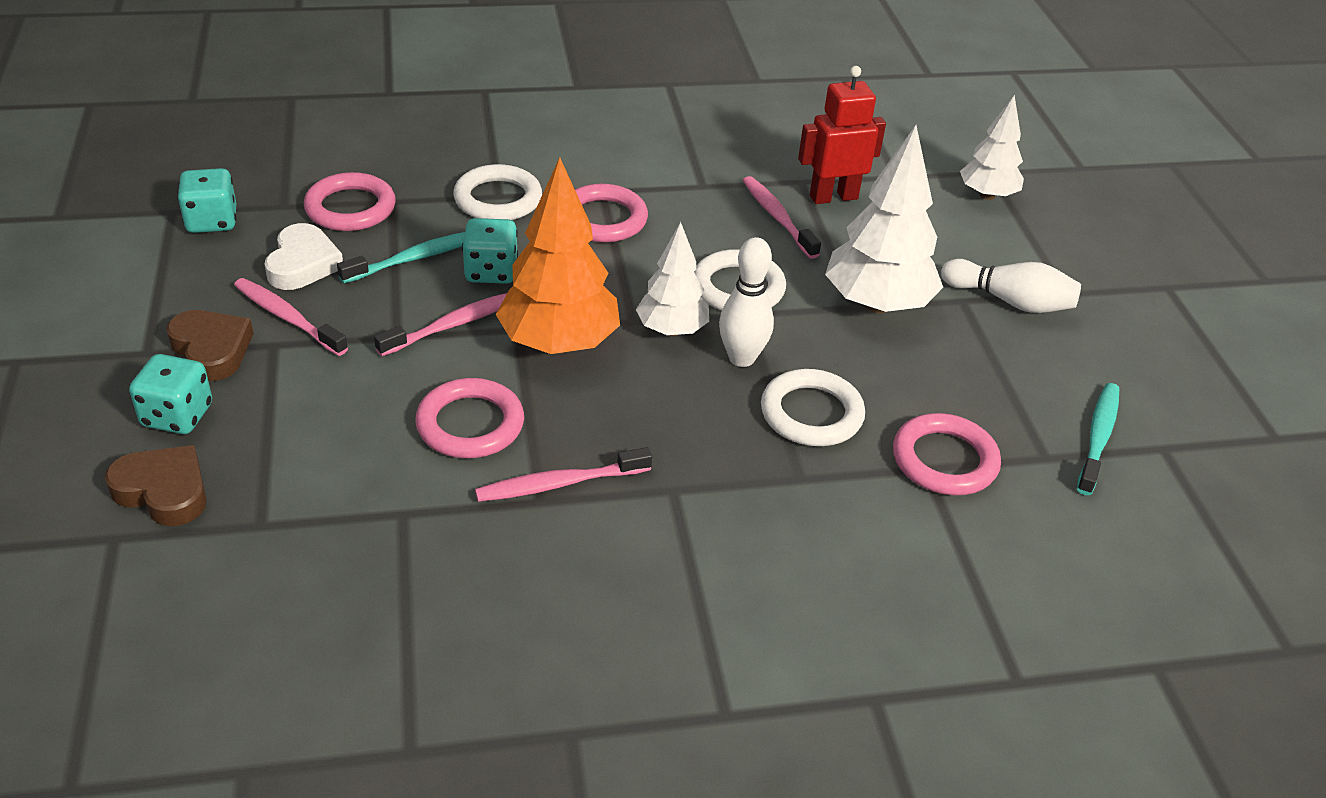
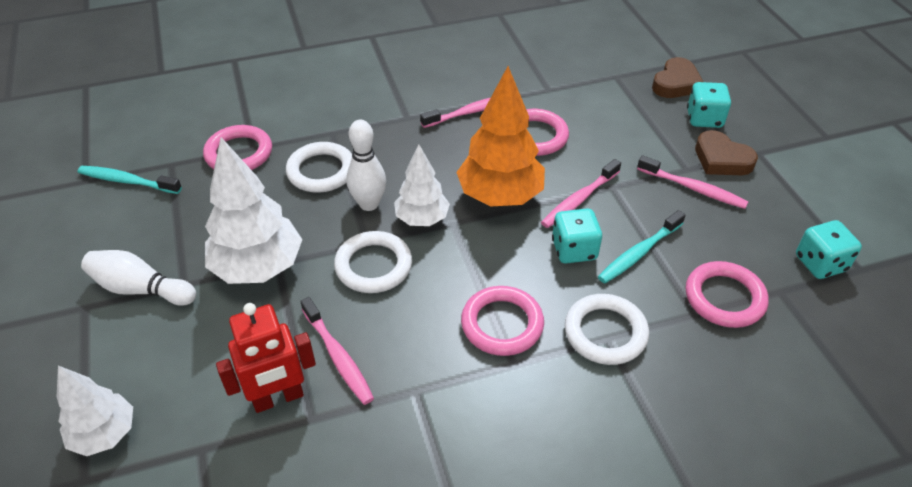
camera: 175 degrees right, 5 degrees up
brown heart [105,445,207,526] -> brown heart turned 75 degrees counterclockwise [652,57,704,98]
white heart [265,223,343,290] -> none
turquoise toothbrush [1077,383,1119,495] -> turquoise toothbrush turned 90 degrees clockwise [77,166,182,194]

